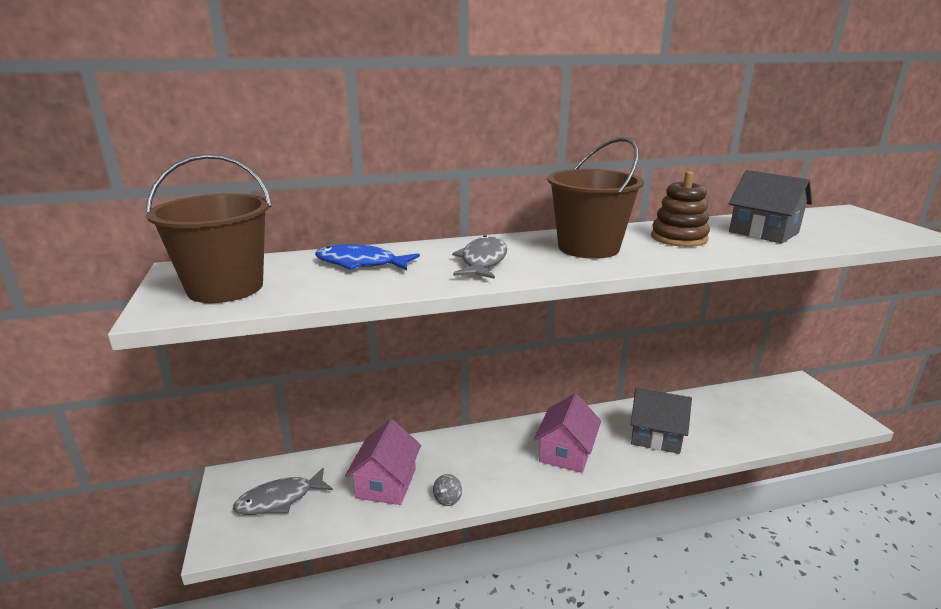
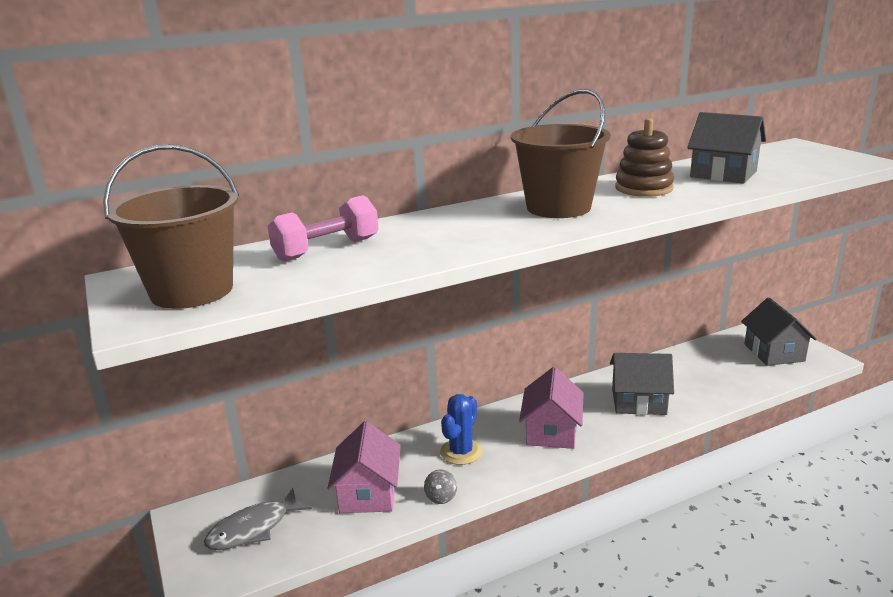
camera: 10 degrees left, 0 degrees up
blue fish [315,244,420,270] -> pink dumbbell [268,195,379,262]
grey fish [452,235,507,279] -> none
none -> blue cactus [440,394,483,465]
none -> grey house [741,297,817,366]

